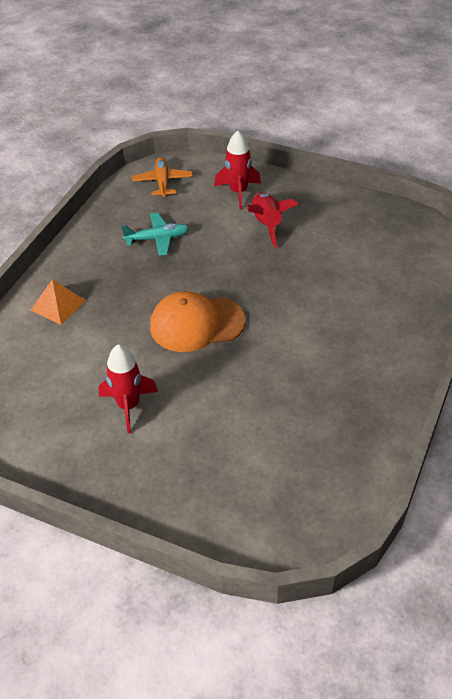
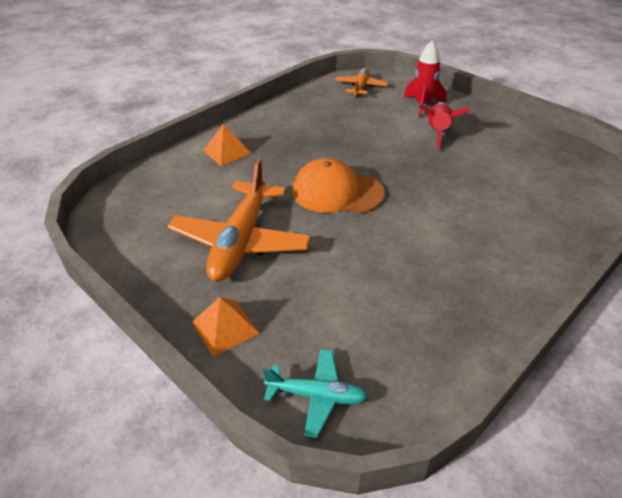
camera: 20 degrees right, 5 degrees down
red rocket [99,344,158,433] -> orange plane [167,158,311,282]
turquoise plane [121,213,190,256] -> turquoise plane moved to [263,349,368,438]
none -> orange pyramid [192,297,260,357]

